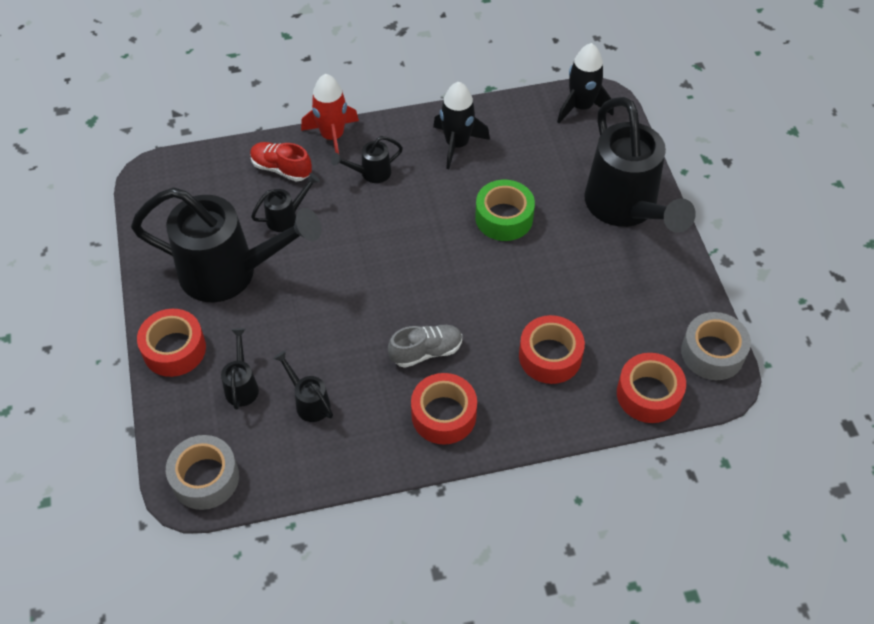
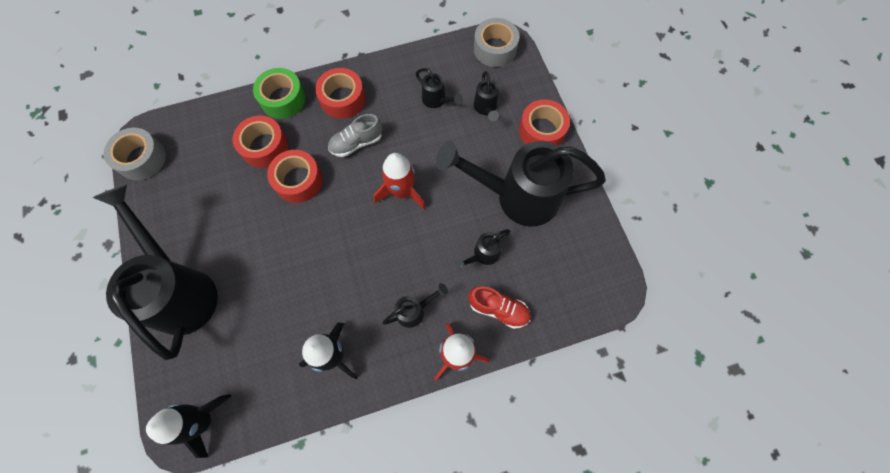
camera: 175 degrees right, 15 degrees up
green tape [475,180,535,241] -> green tape moved to [253,68,306,119]
red tape [617,353,686,423] -> red tape moved to [267,150,323,203]
none -> red rocket [374,153,426,209]

